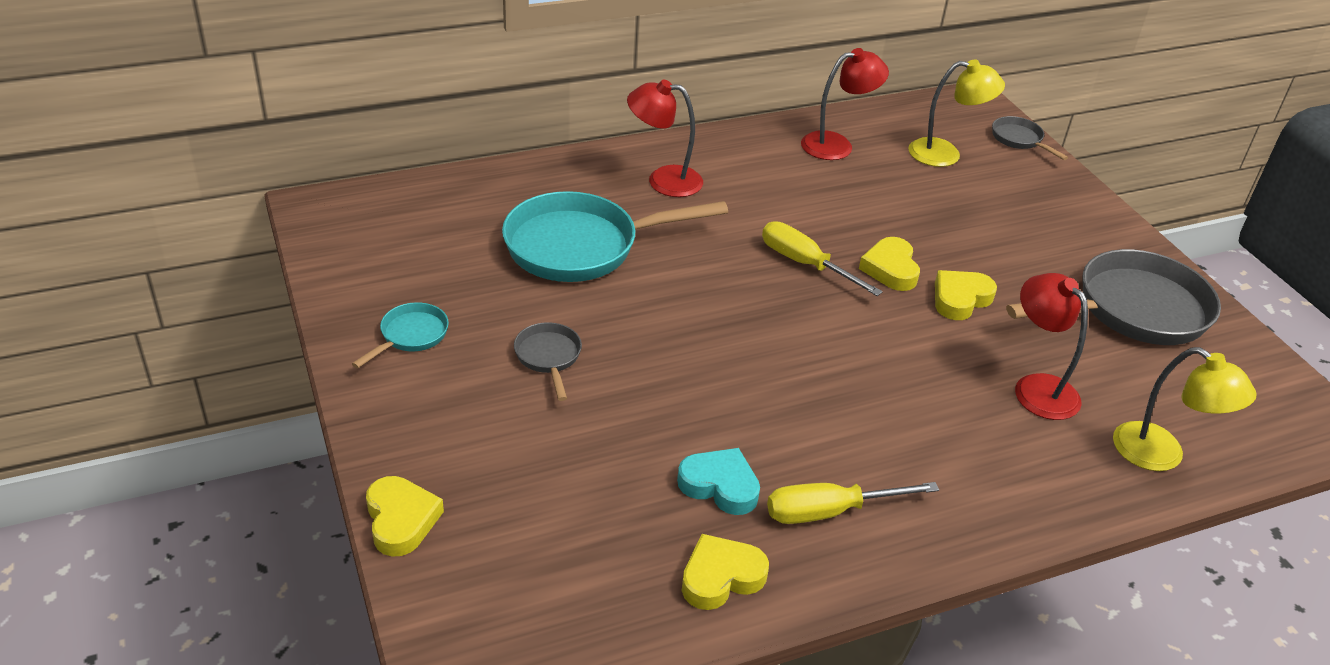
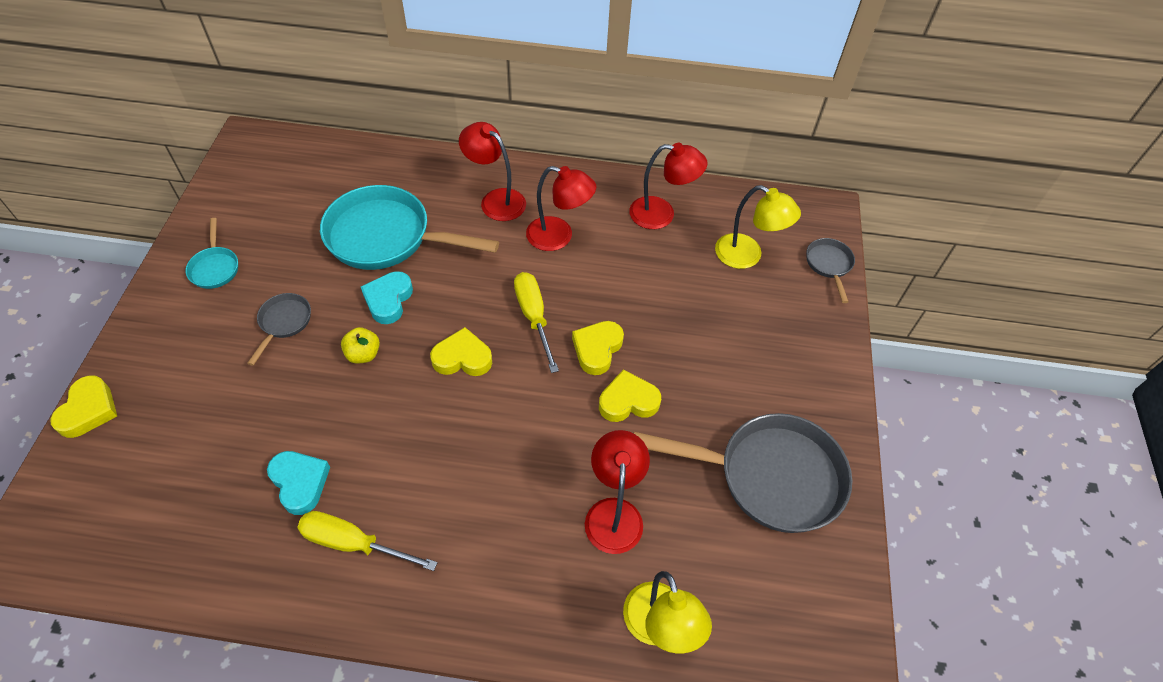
camera: 30 degrees right, 15 degrees up
turquoise pan [352,302,449,368] -> turquoise pan turned 105 degrees clockwise [185,218,238,289]
yellow heart [682,534,769,610] -> yellow heart moved to [430,327,492,376]
none -> yellow apple [341,327,380,363]
none -> turquoise heart [361,271,413,324]
none -> red lamp [526,166,596,251]

